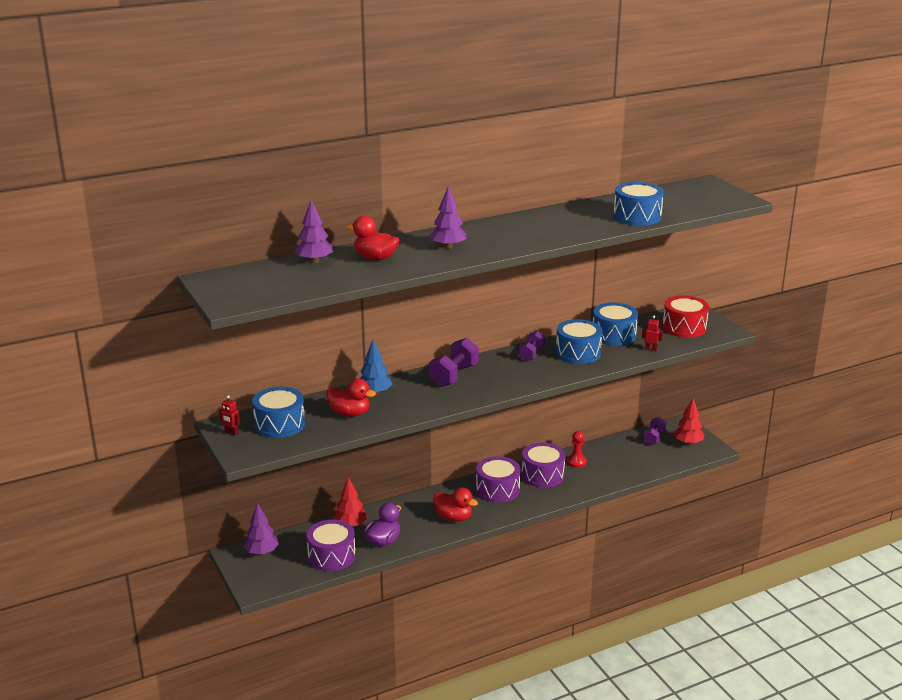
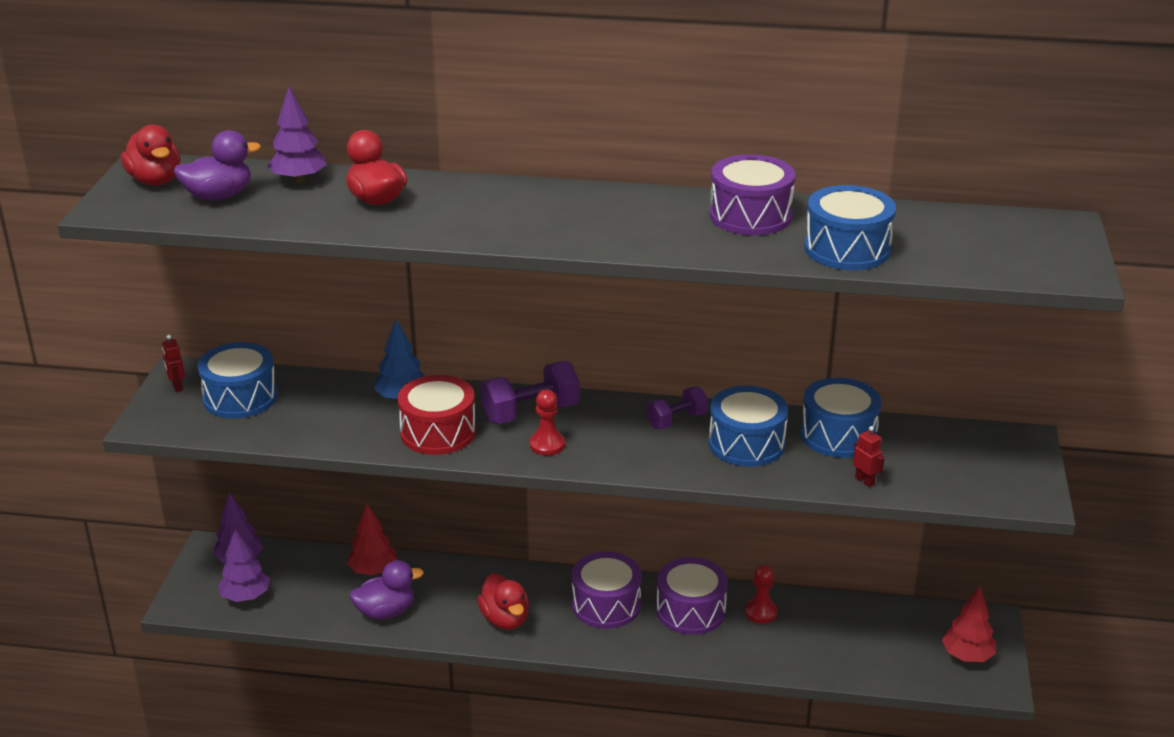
camera: 35 degrees right, 5 degrees up
purple drum [306,519,356,571] -> purple drum moved to [710,154,795,235]
red duck [326,378,376,417] -> red duck moved to [121,124,181,186]
purple tree [429,186,467,249] -> purple tree moved to [218,529,270,602]
purple dumbbell [643,417,667,445] -> none
red drum [663,295,709,338] -> red drum moved to [397,375,476,455]
none -> purple duck [174,130,261,201]
none -> red pawn [530,389,565,456]

